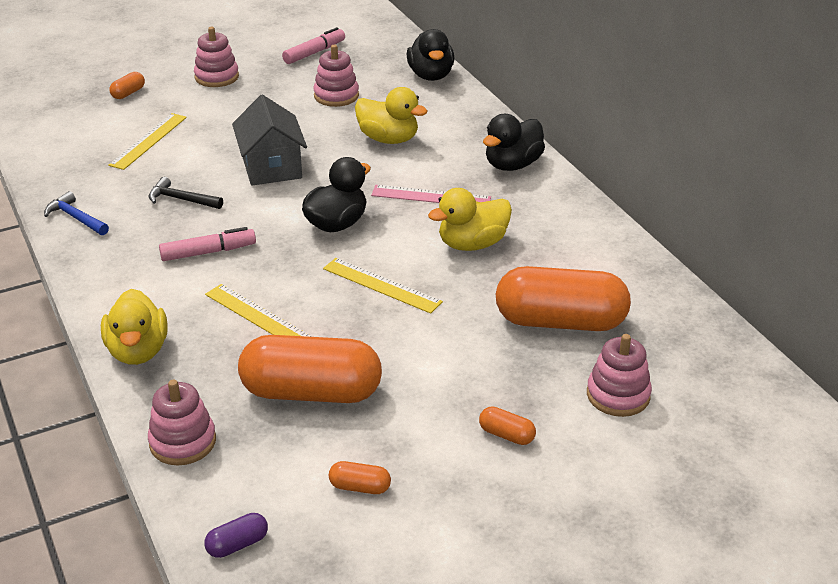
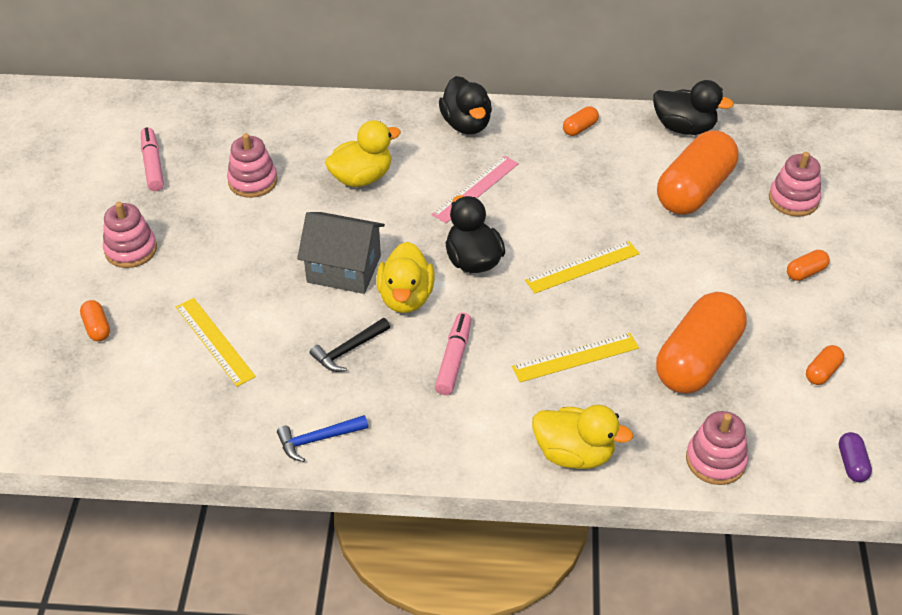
camera: 60 degrees left, 10 degrees up
black duck [406,29,455,81] -> black duck moved to [653,80,734,135]
yellow duck [428,188,512,251] -> yellow duck moved to [376,242,435,313]
none -> orange capsule [563,106,599,136]

